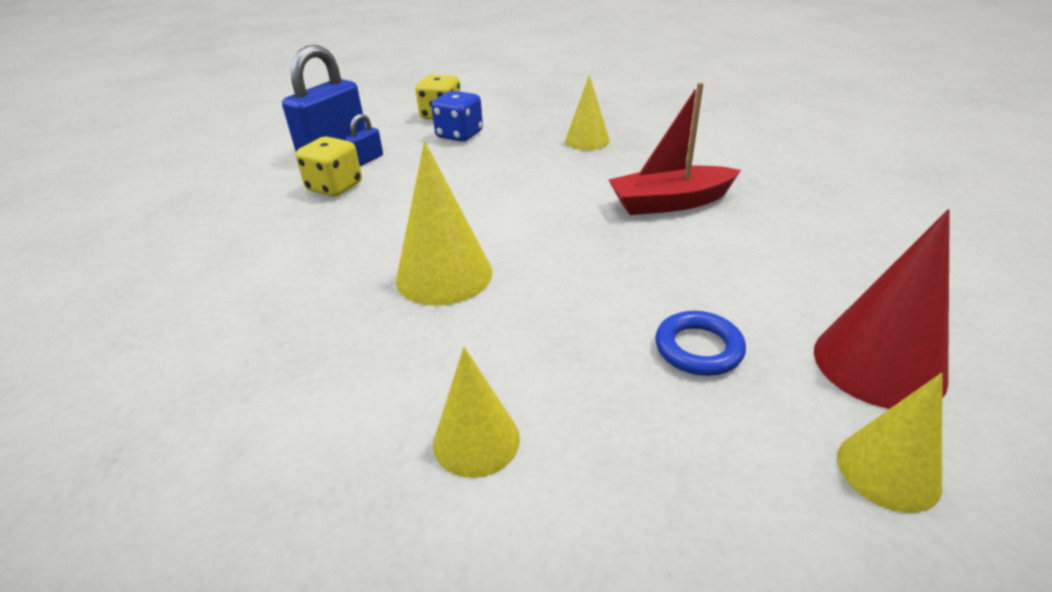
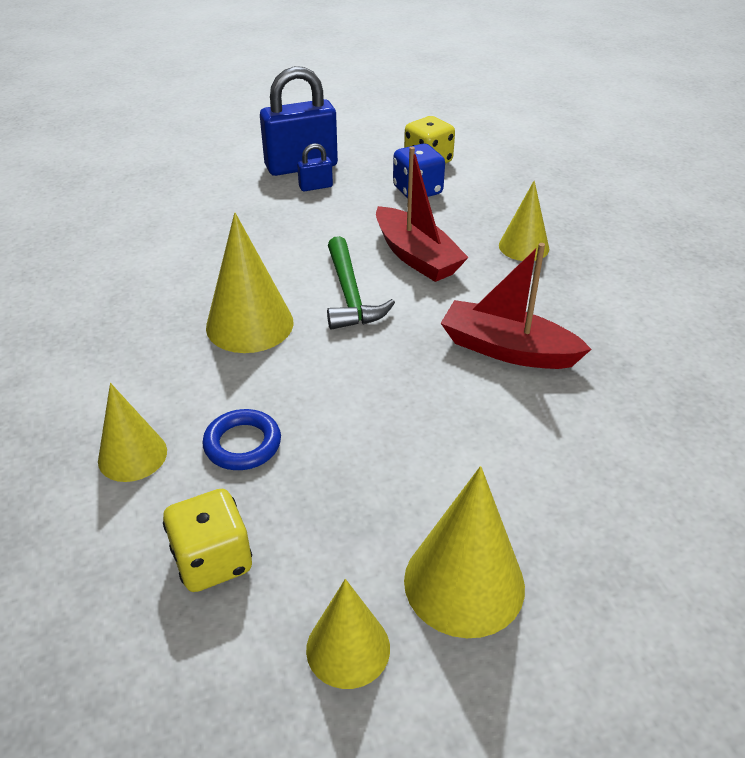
camera: 35 degrees right, 5 degrees up
yellow dice [296,136,362,197] -> yellow dice moved to [163,489,252,592]
blue ring [655,311,746,376] -> blue ring moved to [202,409,281,470]
red cone [814,209,950,409] -> yellow cone [404,466,525,638]
none -> green hammer [327,236,395,330]
none -> red boat [376,147,469,282]

